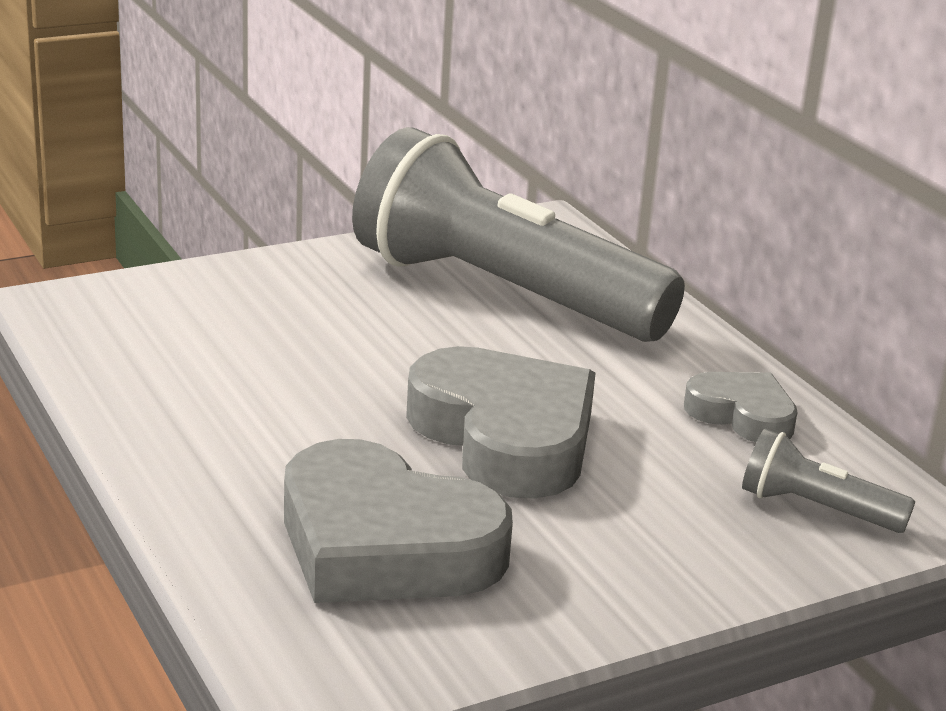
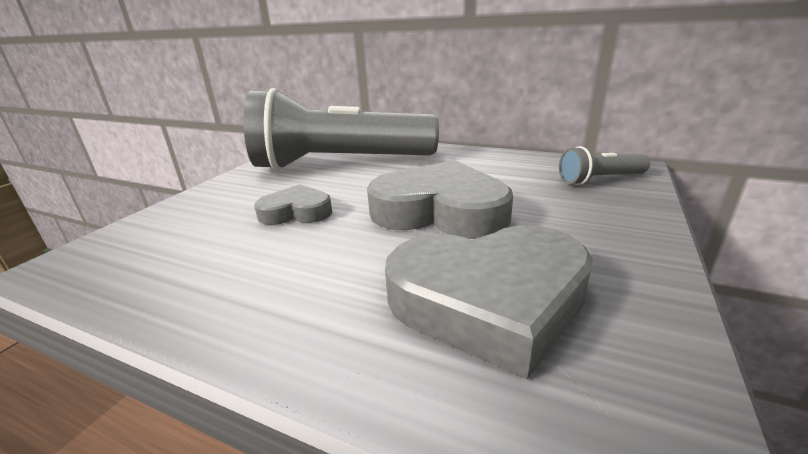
camera: 35 degrees left, 0 degrees up
grey heart [684,372,798,442] -> grey heart moved to [254,184,332,225]

